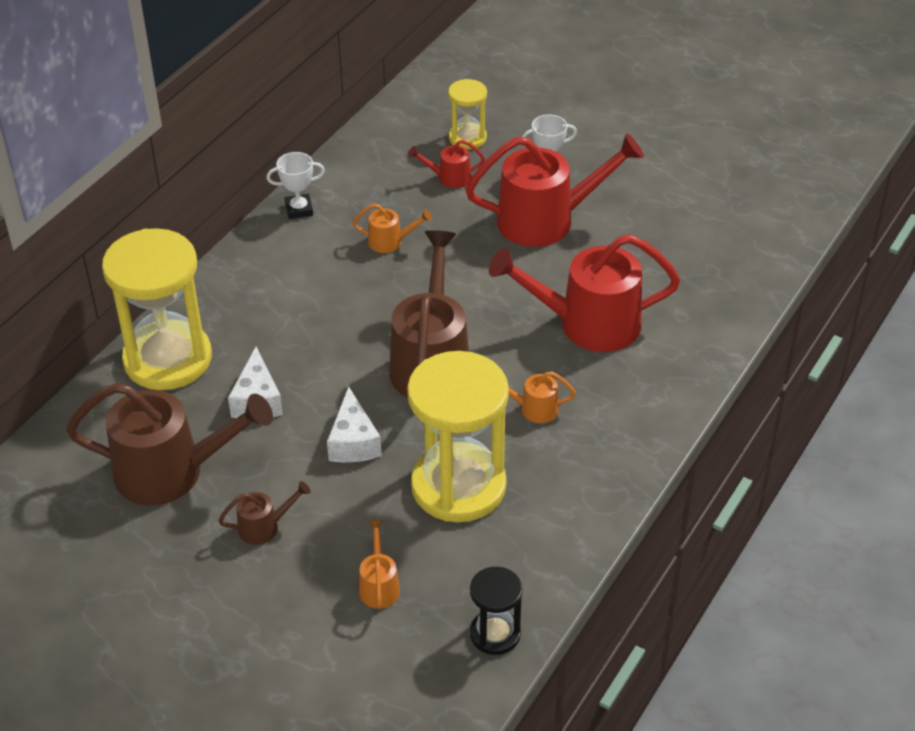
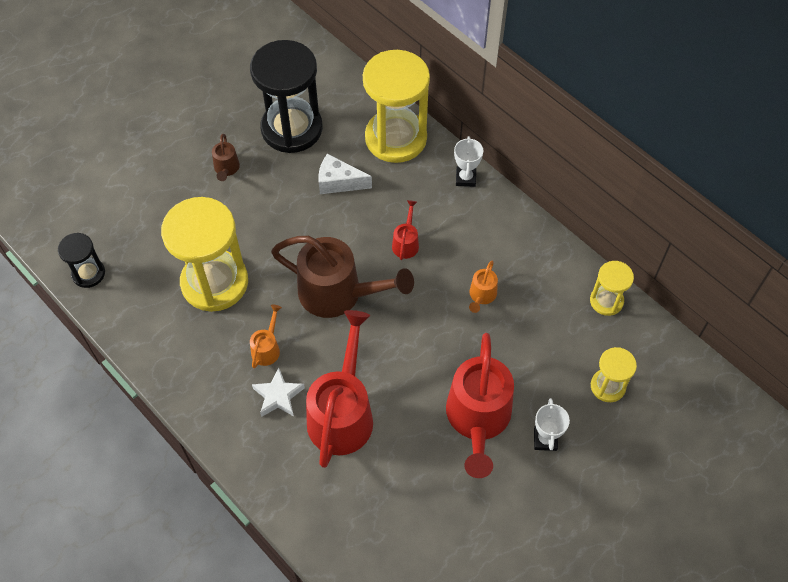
camera: 105 degrees right, 15 degrees up
brown watering can [66,383,273,505] -> black hourglass [250,40,323,153]
white trophy [266,152,325,219] -> white trophy moved to [454,136,483,187]
white cheese [327,386,382,462] -> none
orange watering can [359,520,400,609] -> none
red watering can [408,140,485,188] -> red watering can moved to [392,200,419,260]
none -> white star [252,367,305,417]
none -> yellow hourglass [590,261,634,316]

